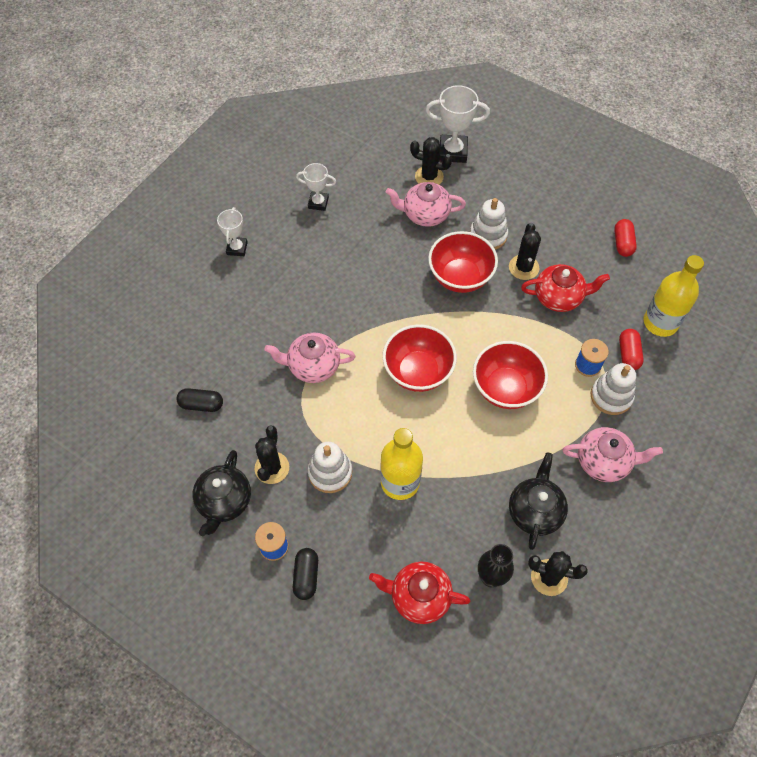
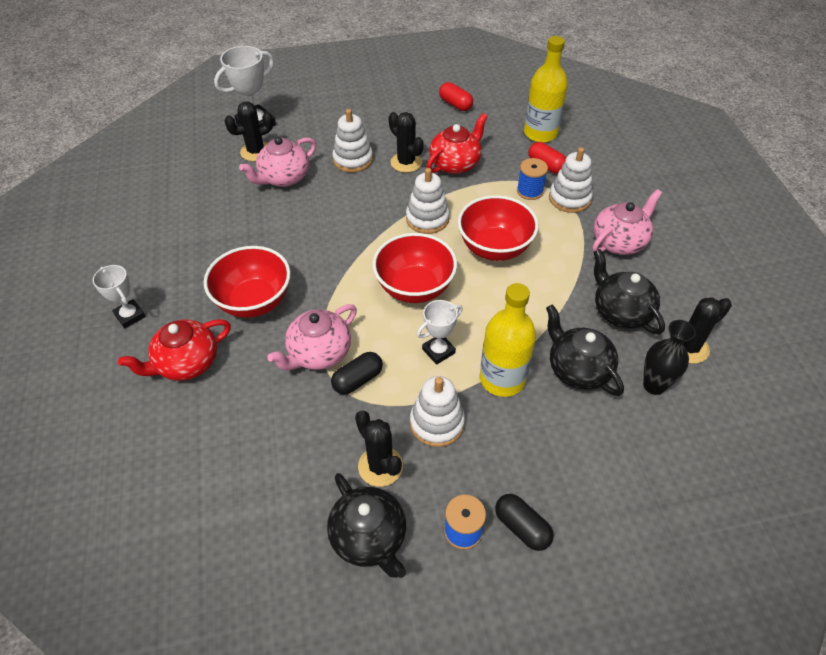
camera: 45 degrees left, 10 degrees down
black capsule [176,388,223,412] -> black capsule moved to [331,352,383,394]
white trophy [296,163,336,211] -> white trophy moved to [417,300,463,365]
red teapot [369,561,471,624] -> red teapot moved to [118,319,231,381]
red bowl [428,231,498,293] -> red bowl moved to [204,246,291,318]
none -> white stacking toy [406,168,449,234]
none -> black teapot [546,304,624,396]

